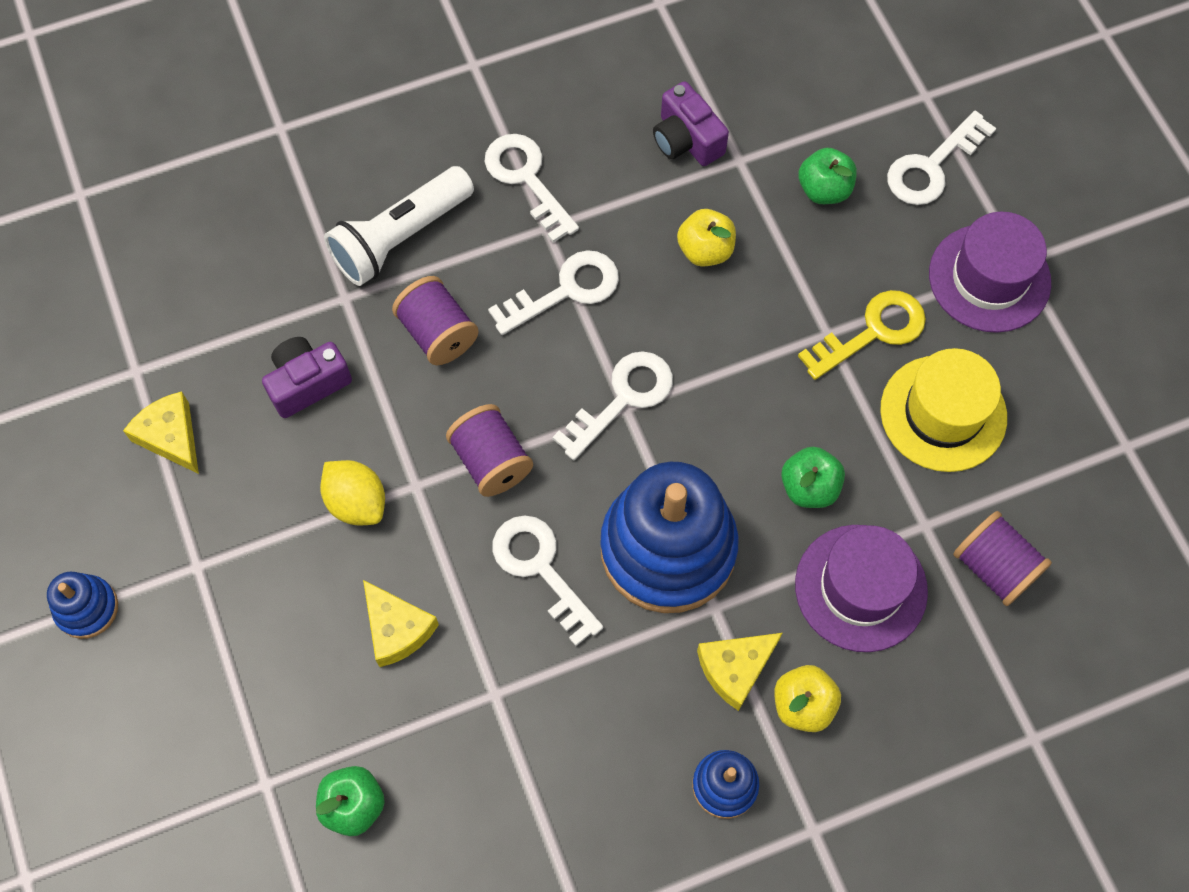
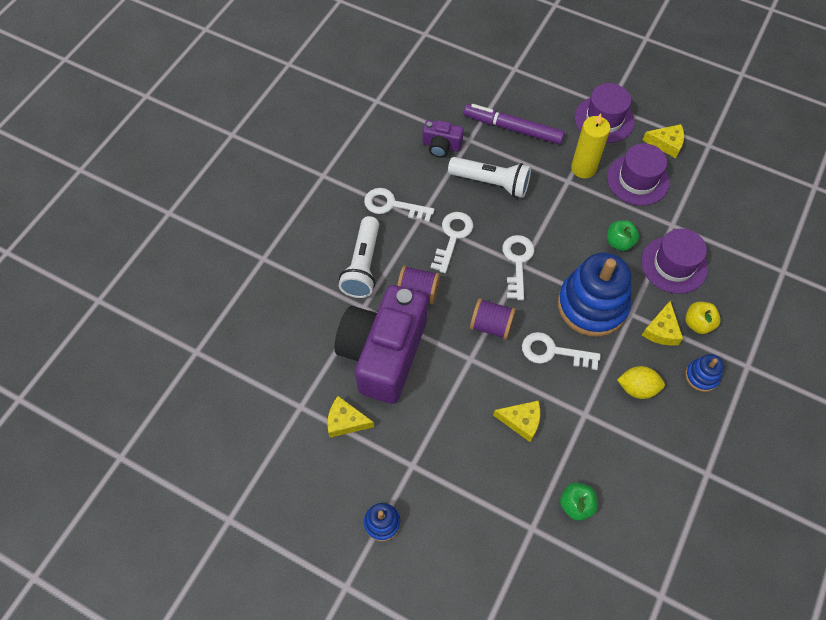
camera: 40 degrees left, 5 degrees down
purple camera [262,337,352,418] -> purple camera [335,285,427,404], size x2.27
yellow lemon [320,460,385,525] -> yellow lemon moved to [617,366,665,399]
yellow apple [677,209,736,267] -> white flashlight [448,157,531,198]
yellow key [798,290,926,380] -> yellow candle [571,114,610,178]
green apple [799,148,857,204] -> purple marker [464,104,565,145]
yellow hat [880,348,1007,472] -> purple hat [607,143,670,205]
white key [887,111,996,205] -> none
purple spool [953,511,1052,606] -> none
none -> yellow cheese [642,124,684,158]

